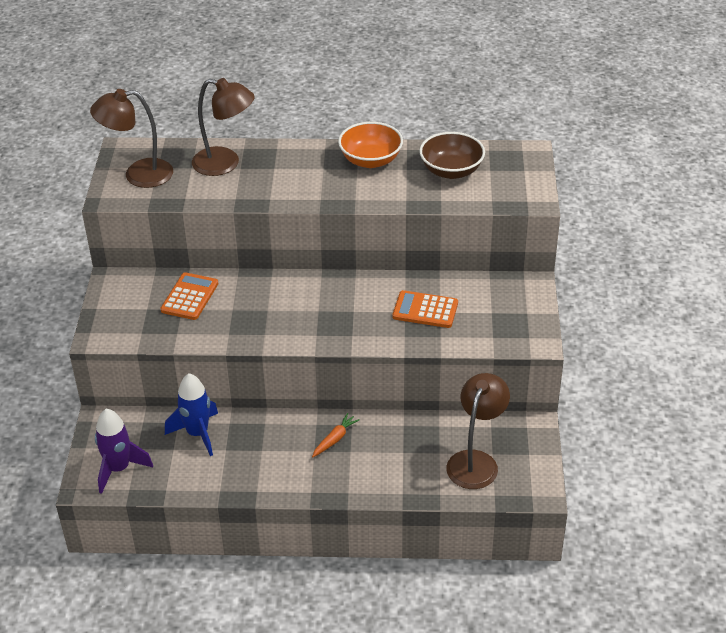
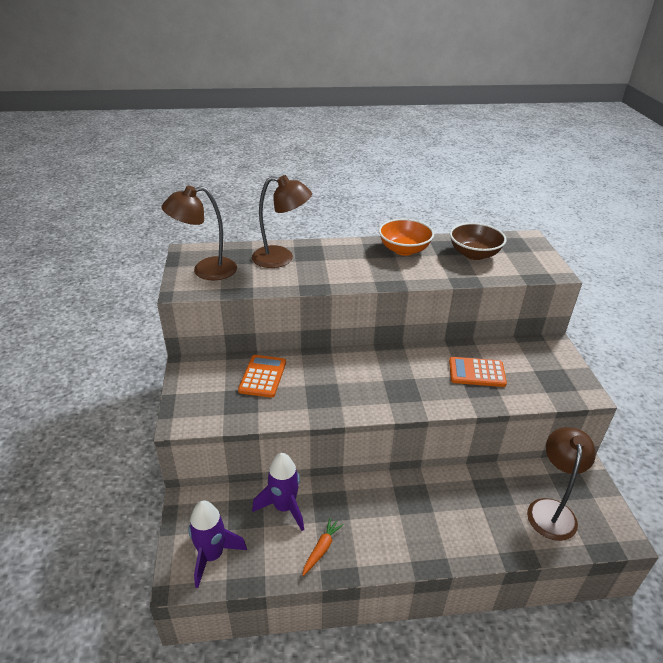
camera: 10 degrees left, 5 degrees down
blue rocket [165,373,218,456] -> purple rocket [252,453,304,531]
orange carrot [312,413,360,457] -> orange carrot moved to [302,518,344,576]

